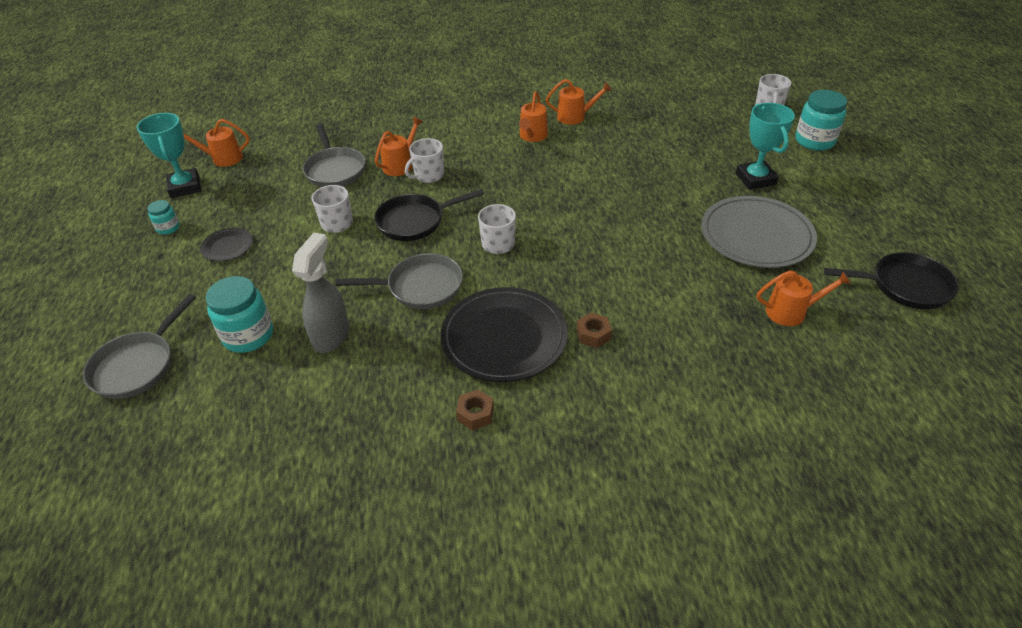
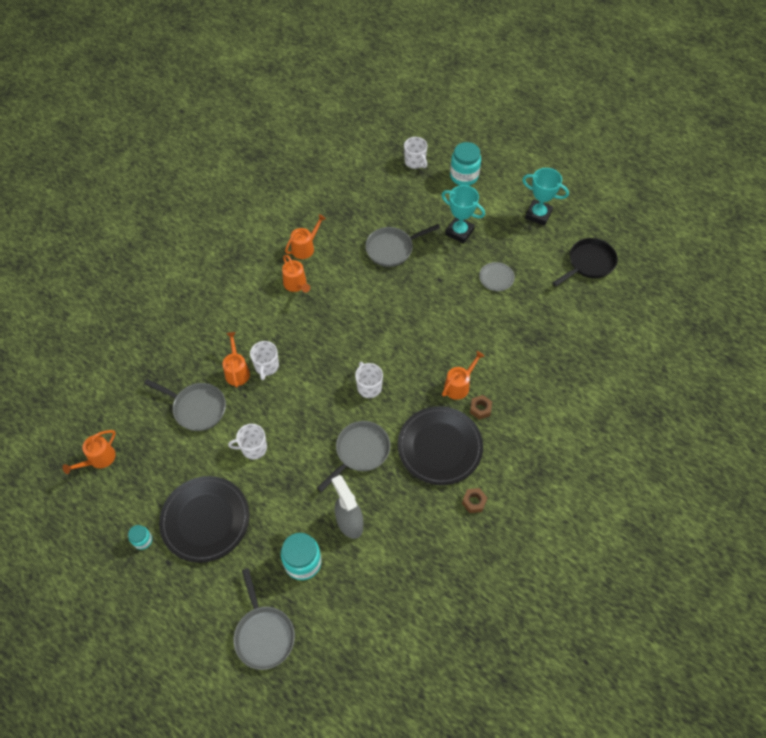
camera: 45 degrees left, 15 degrees up
turquoise trophy [136,113,201,198] -> turquoise trophy moved to [522,168,569,226]
black plate [200,228,253,261] -> black plate [159,476,250,563], size x2.16
black pan [374,189,484,241] -> none
grey plate [701,196,817,268] -> grey plate [479,262,515,291], size x0.46
orange watering can [757,270,851,326] -> orange watering can moved to [442,351,484,400]
none -> grey pan [365,224,440,267]

